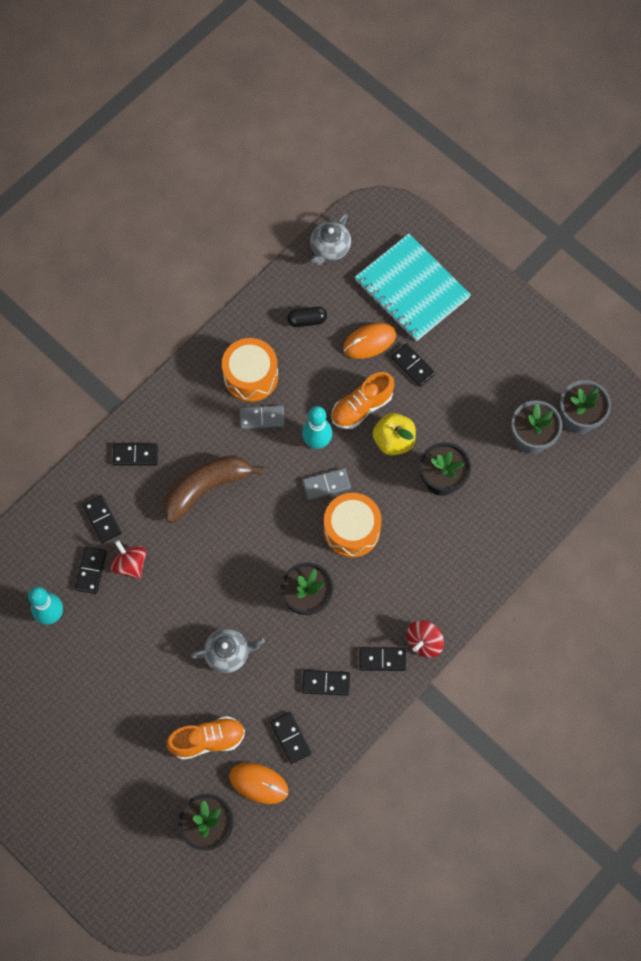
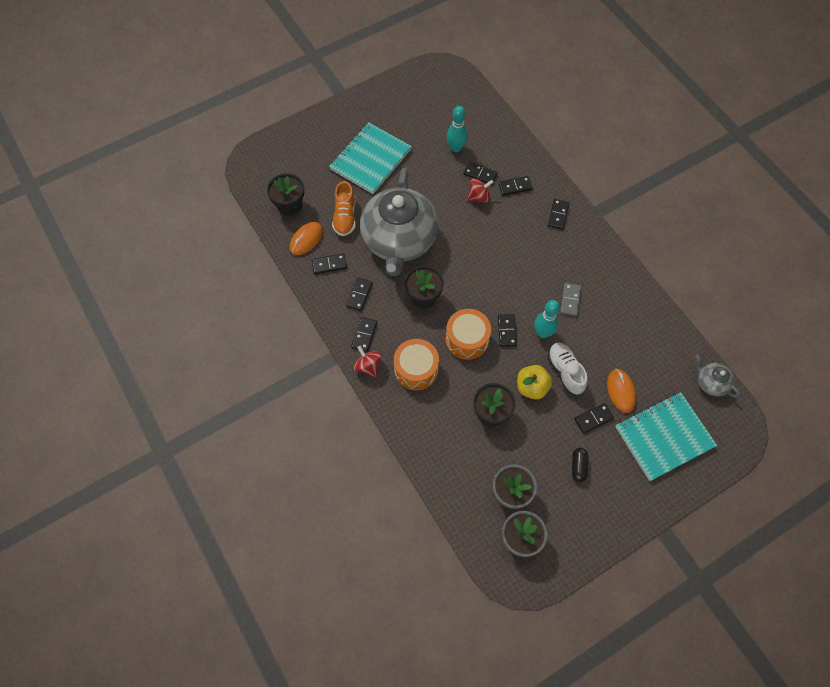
camera: 105 degrees right, 5 degrees down
brown banana [163,455,264,523] -> none
grey teapot [190,628,265,673] -> grey teapot [360,168,438,276], size x2.42
orange drum [222,338,278,402] -> orange drum moved to [394,339,439,390]
black capsule [287,306,327,327] -> black capsule moved to [572,448,588,482]
grey domino [302,468,351,500] -> black domino [498,314,517,347]
orange shoe [331,372,394,429] -> white shoe [547,343,588,394]
none -> turquoise notebook [329,122,412,194]

